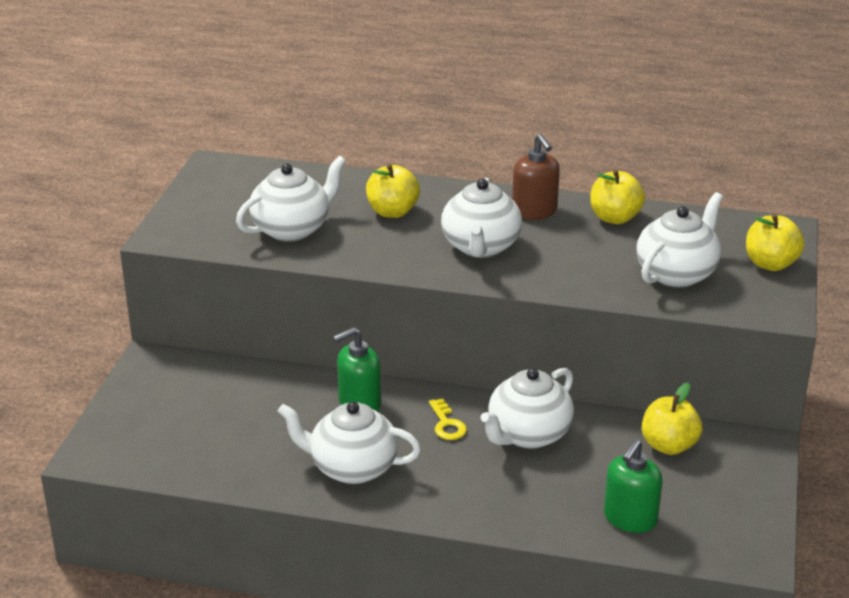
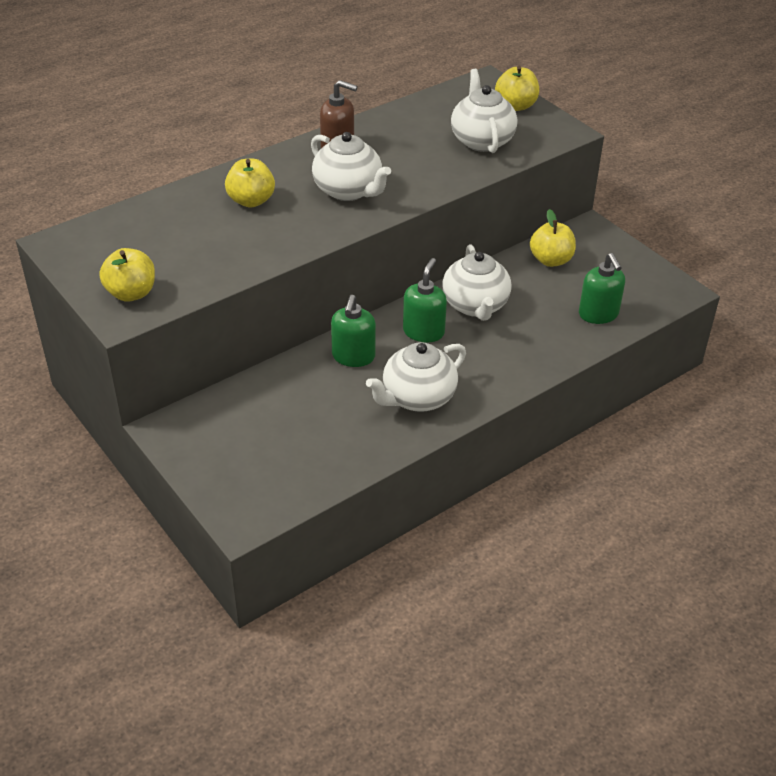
camera: 50 degrees left, 10 degrees up
white teapot [236,156,346,242] -> none
yellow key [429,398,467,440] -> green soap dispenser [403,258,447,343]
yellow apple [590,169,645,224] -> yellow apple moved to [99,248,155,302]

